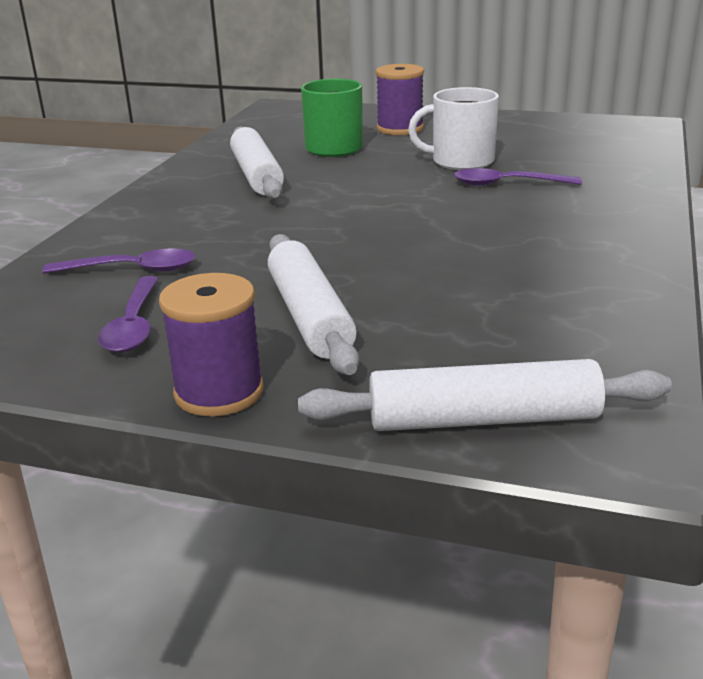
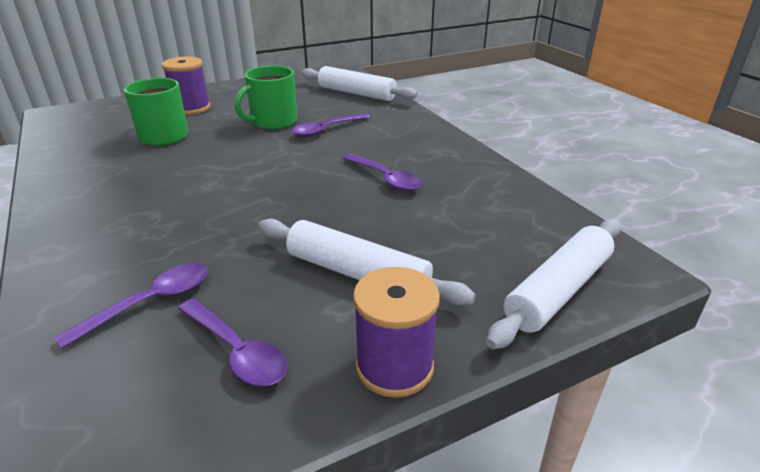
camera: 45 degrees left, 5 degrees up
white rolling pin [230,127,284,199] -> white rolling pin moved to [301,66,418,101]
white mug [408,87,499,170] -> green mug [235,66,297,130]
none -> purple spoon [342,153,422,191]

